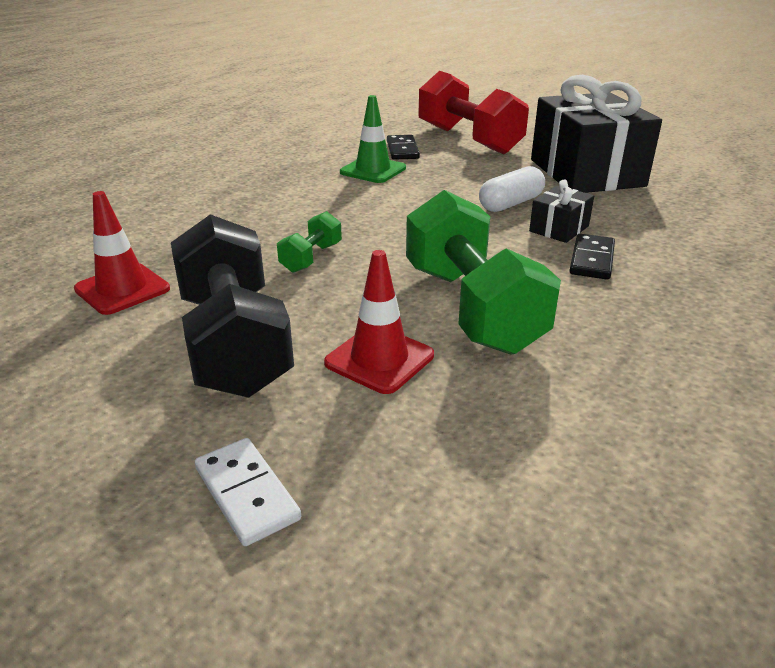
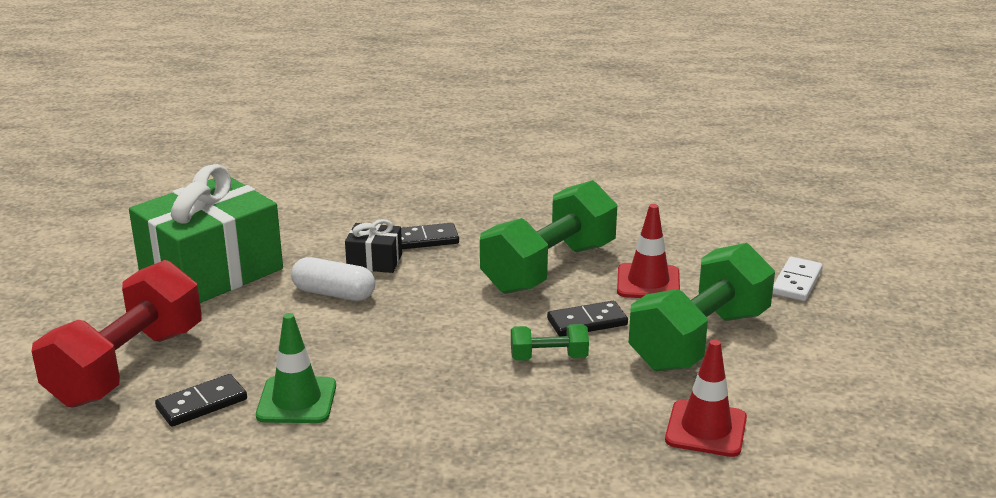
camera: 120 degrees left, 5 degrees down
black dumbbell [171,214,294,398] -> green dumbbell [629,243,775,371]
black gift [531,75,662,193] -> green gift [129,164,283,303]
none -> black domino [547,301,628,336]

